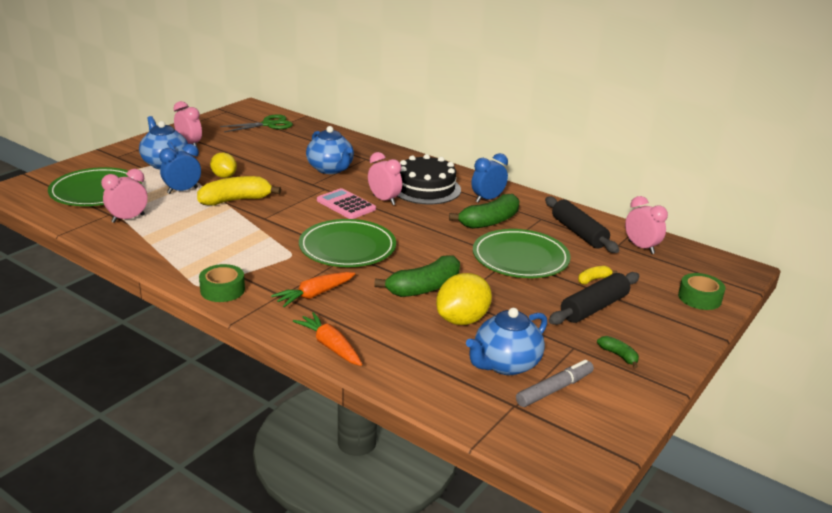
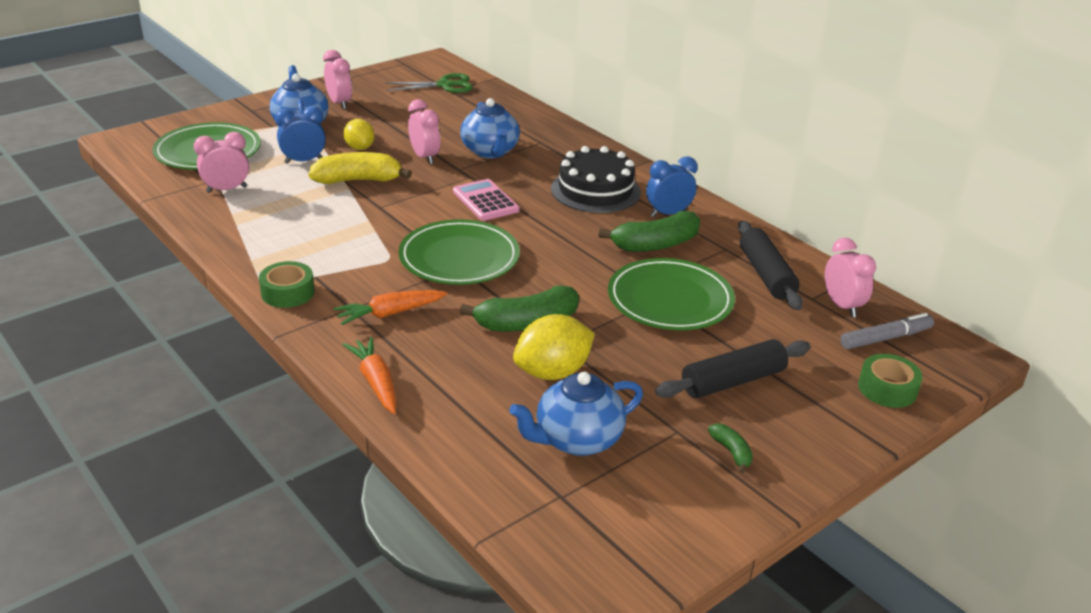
camera: 15 degrees right, 5 degrees up
pink clock [368,152,402,205] -> pink clock moved to [408,99,440,164]
grey marker [516,360,594,407] -> grey marker moved to [841,313,934,349]
yellow banana [578,266,617,284] -> none

